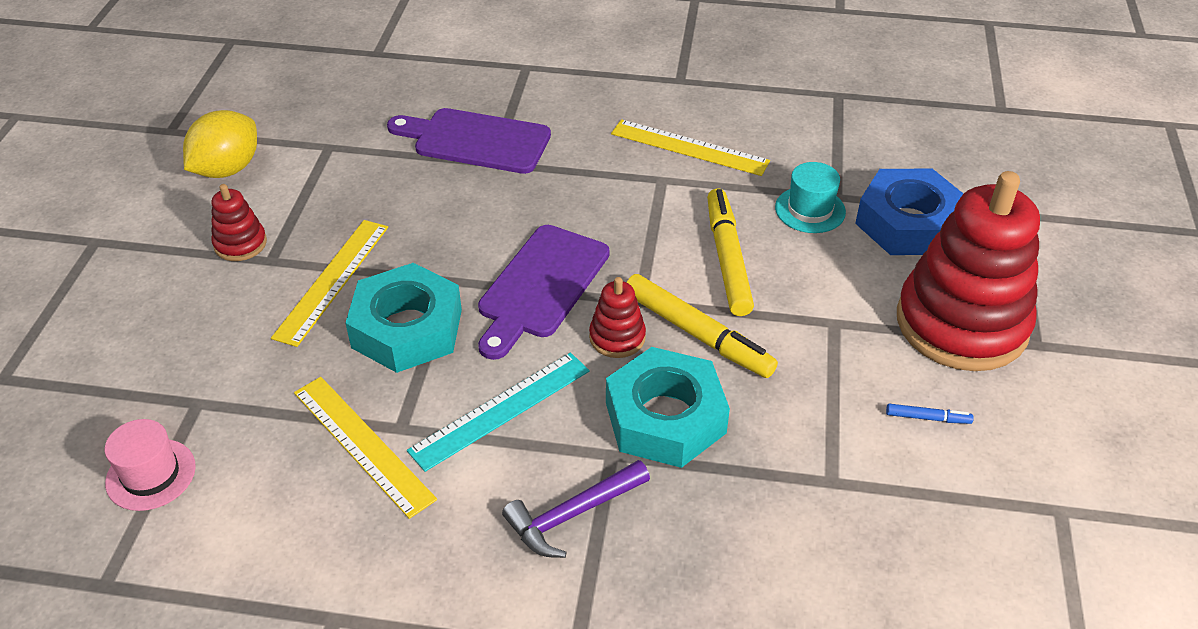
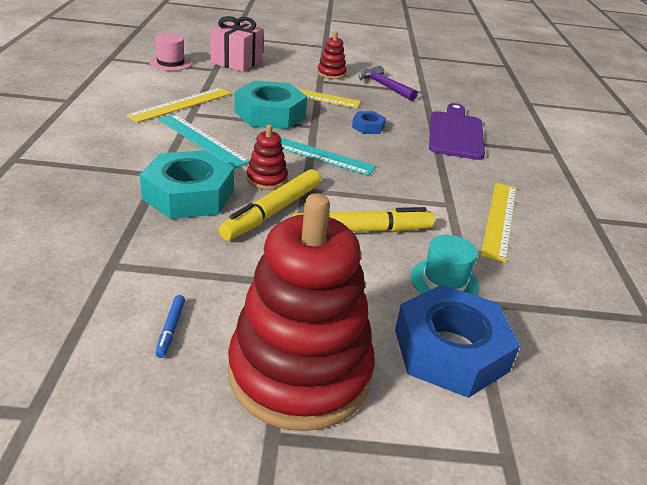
camera: 80 degrees right, 10 degrees down
yellow lemon [183,110,257,178] -> none
purple cutting board [478,225,610,360] -> turquoise ruler [254,137,376,176]
purple hammer [502,460,650,558] -> purple hammer moved to [359,66,418,101]
none -> pink gift [210,16,263,72]
none -> blue nut [352,111,386,134]

